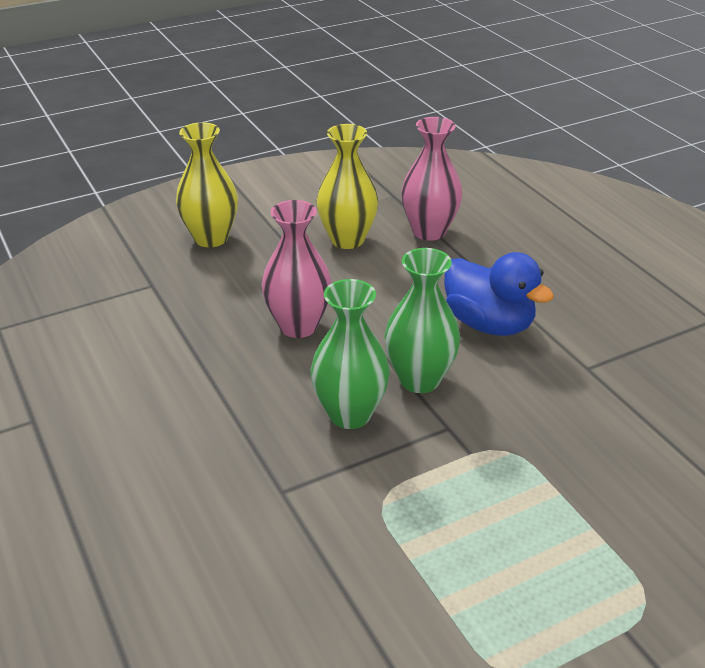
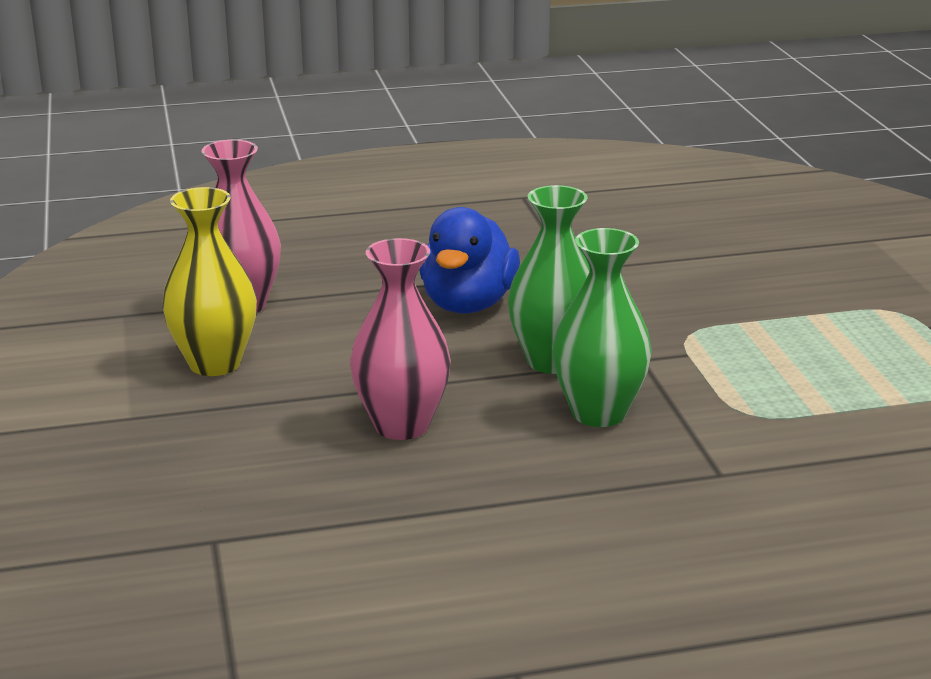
camera: 75 degrees left, 10 degrees down
yellow vase [176,122,238,247] -> none
blue duck [444,252,554,336] -> blue duck turned 135 degrees clockwise [420,207,520,314]

